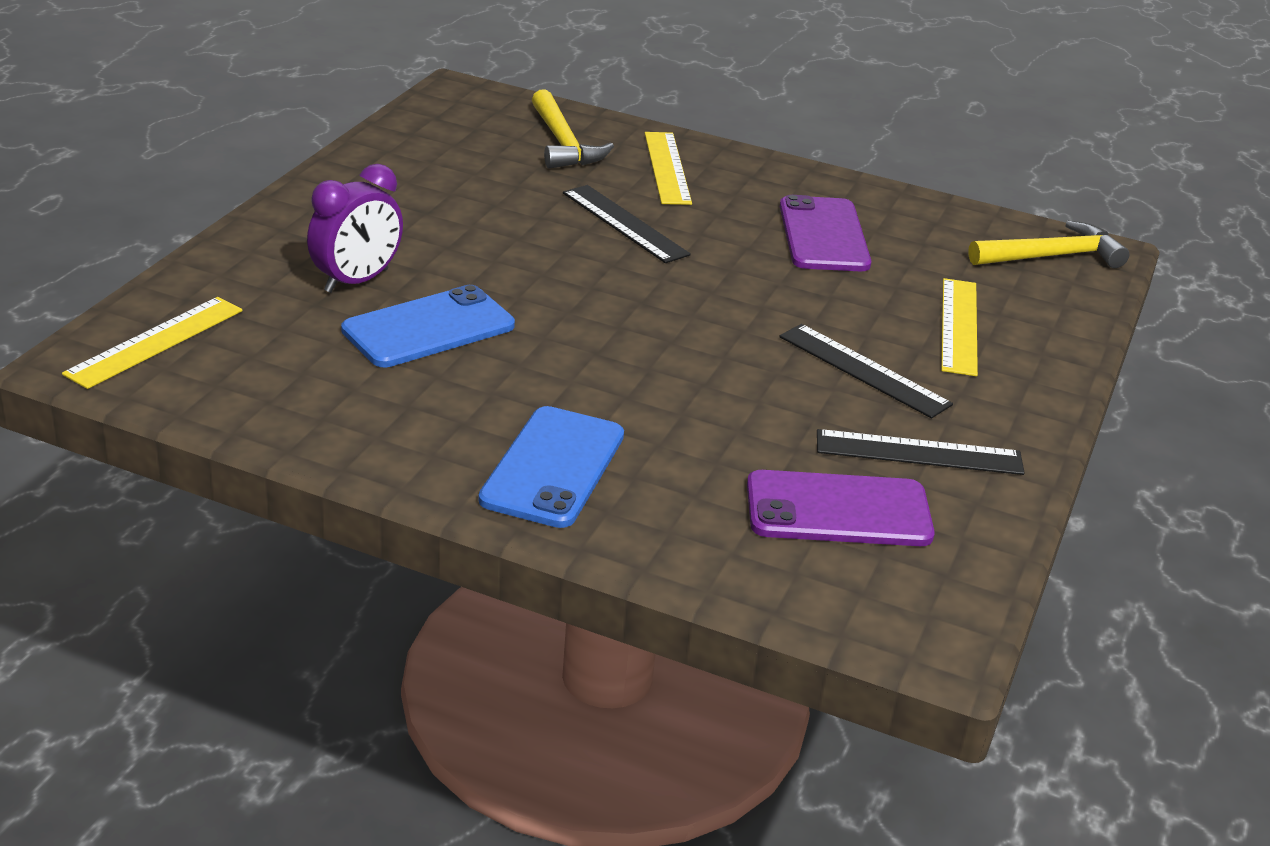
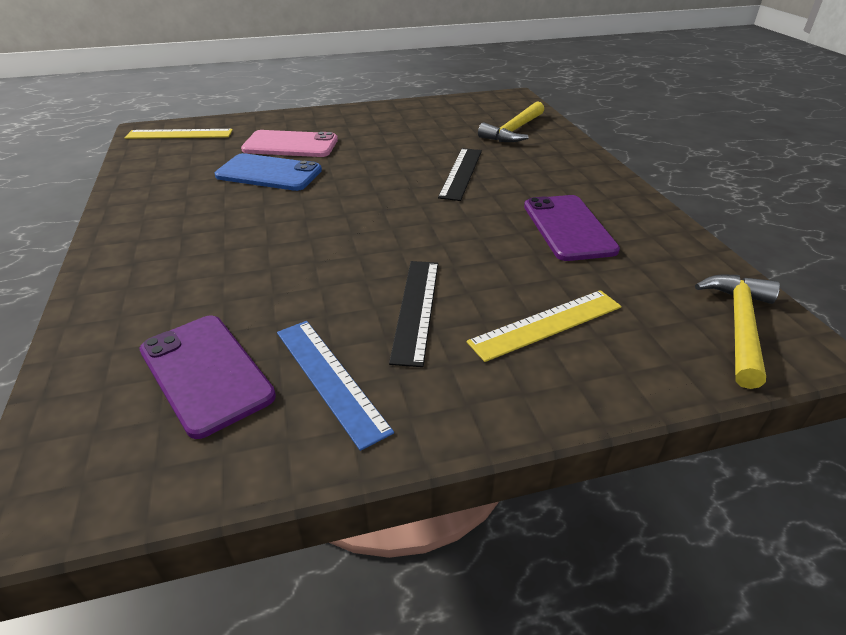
camera: 55 degrees right, 5 degrees up
purple clock [307,164,403,293] -> pink phone [241,130,338,157]
blue phone [478,406,624,528] -> none
yellow ruler [645,132,692,205] -> none
purple phone [780,195,871,271] -> purple phone turned 60 degrees counterclockwise [524,195,620,261]
black ruler [817,429,1024,475] -> blue ruler [277,321,394,451]
yellow hammer [968,221,1129,268] -> yellow hammer turned 105 degrees counterclockwise [695,275,780,389]

